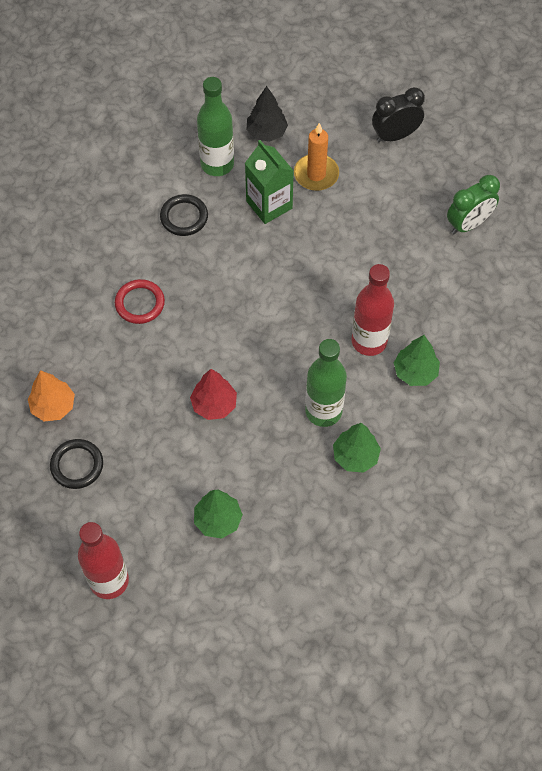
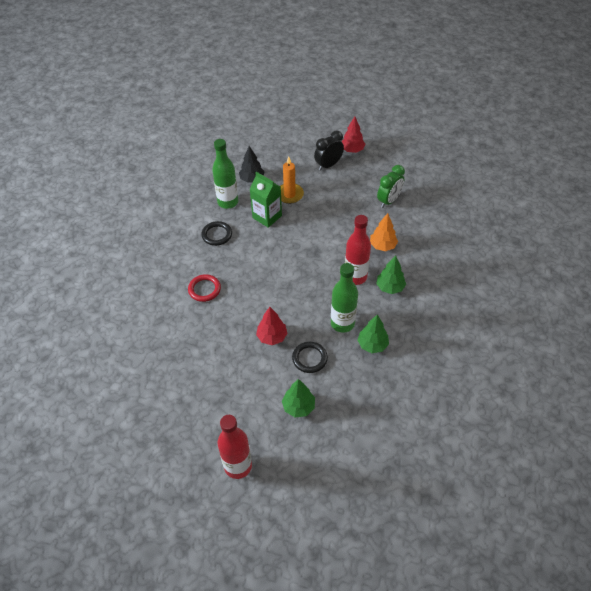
camera: 15 degrees left, 10 degrees down
orange tree [28,370,75,421] -> orange tree moved to [370,213,398,251]
black ring [50,439,103,489] -> black ring moved to [292,342,328,373]
none -> red tree [341,116,365,153]

